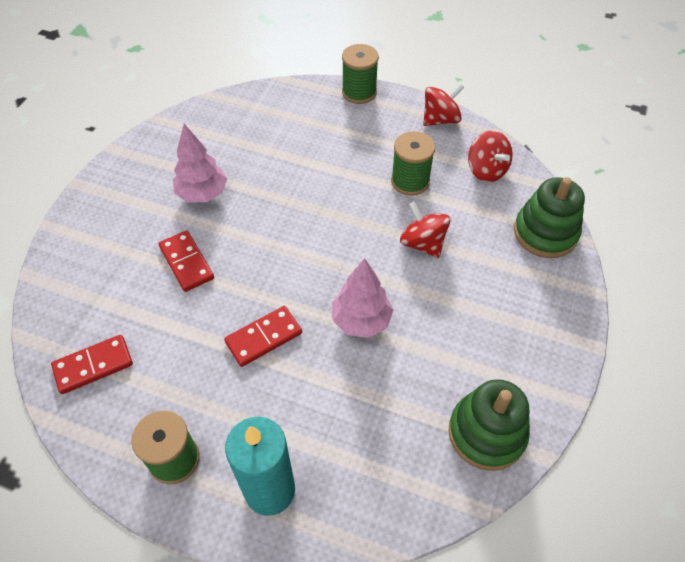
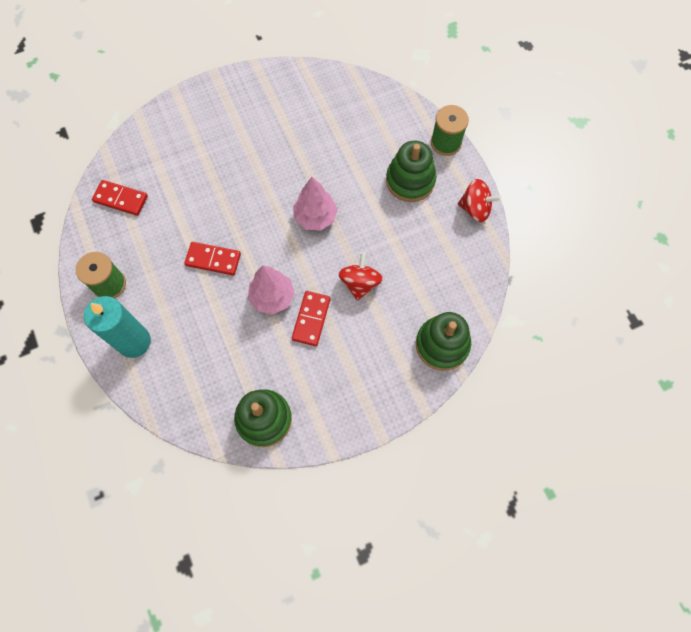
camera: 45 degrees right, 15 degrees up
red domino [159,230,214,292] -> red domino moved to [292,291,331,346]
pink tree [173,124,227,203] -> pink tree moved to [293,177,338,231]
green spool [391,131,435,196] -> none
red spinning top [468,130,513,182] -> none
none -> green stacking toy [386,141,436,202]

